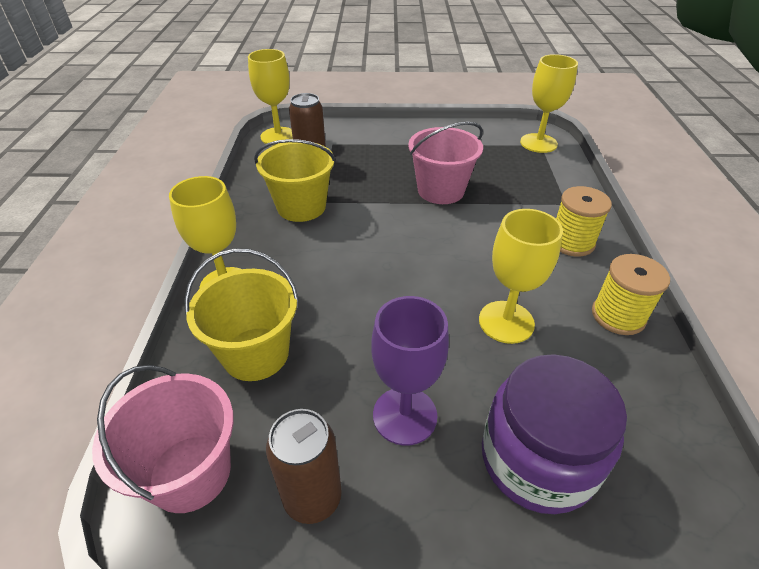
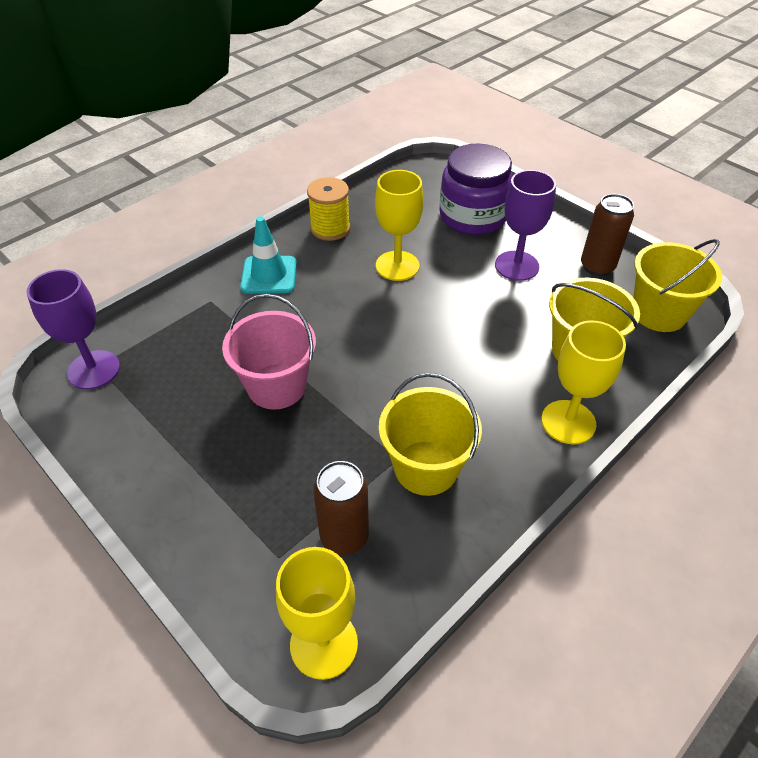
camera: 135 degrees left, 5 degrees up
pink bucket [92,365,234,513] -> yellow bucket [633,239,722,332]
yellow goblet [520,54,578,153] -> purple goblet [26,269,120,390]
yellow spool [556,186,612,257] -> turquoise traffic cone [240,216,297,294]

